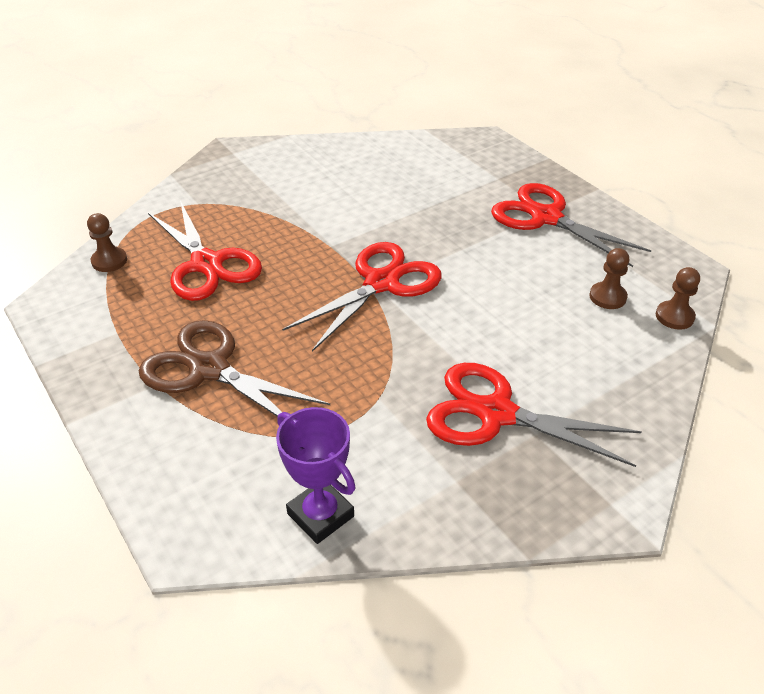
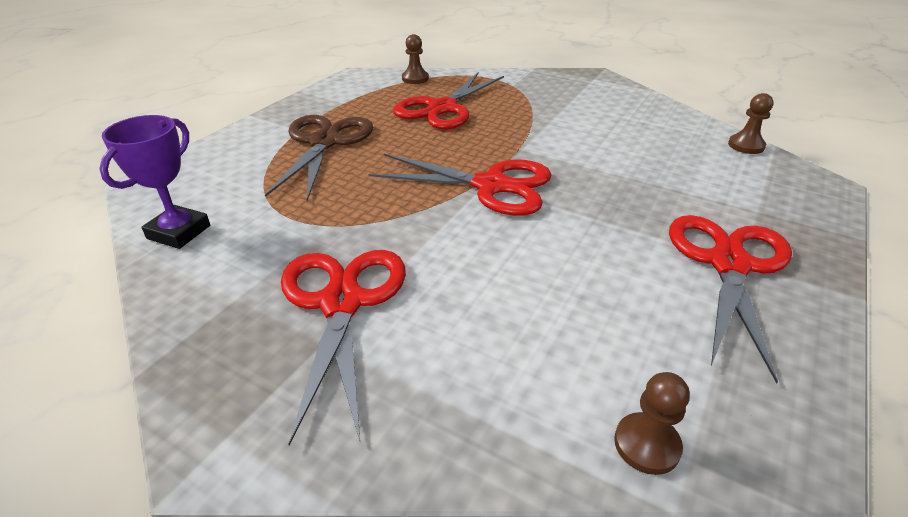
camera: 65 degrees right, 5 degrees down
brown pawn [589,248,629,309] -> brown pawn moved to [728,93,774,154]

